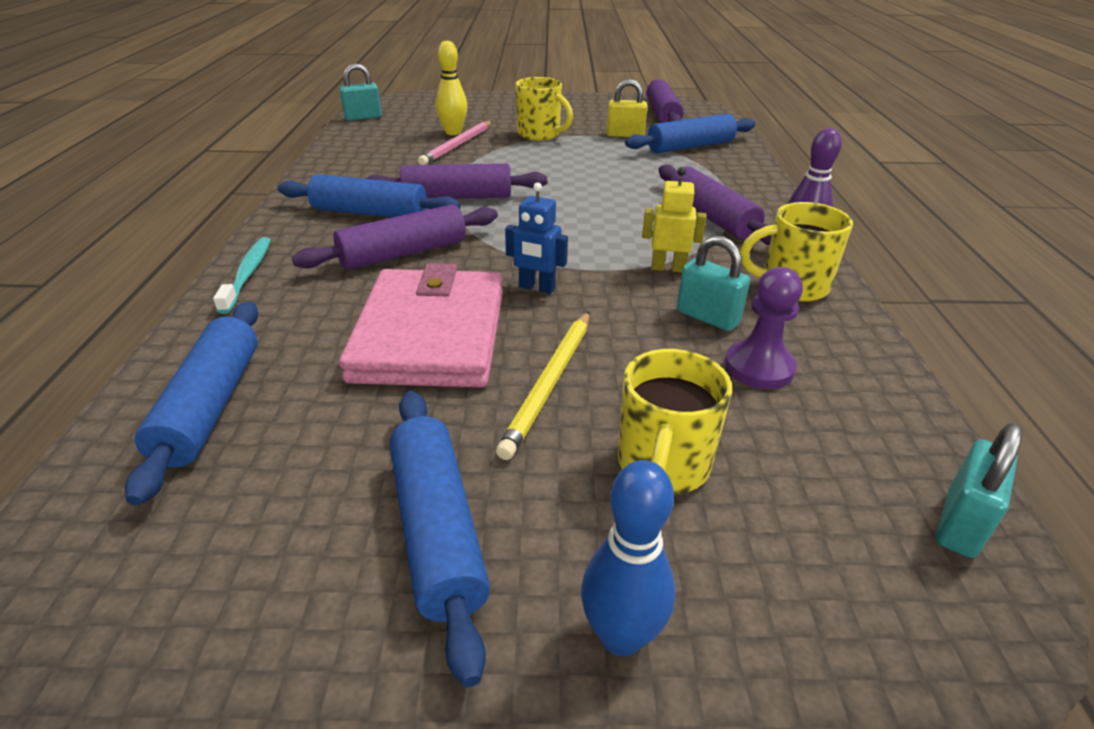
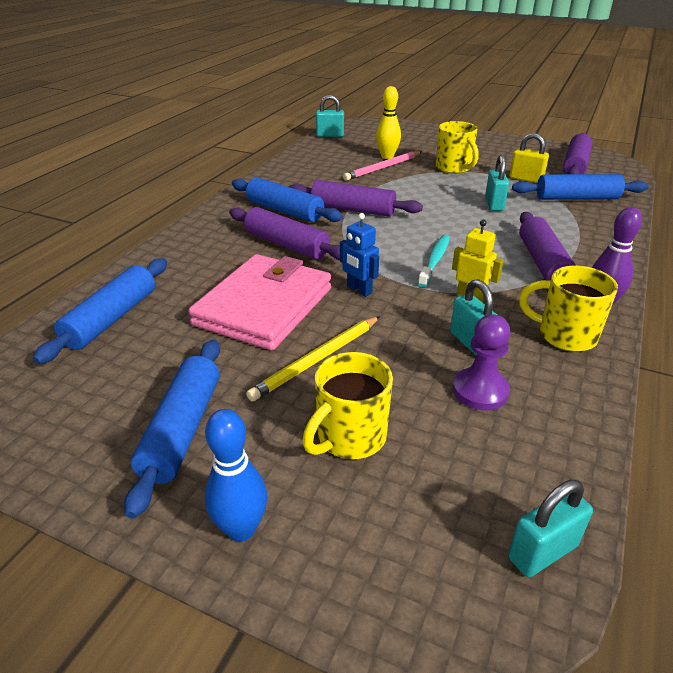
camera: 25 degrees right, 0 degrees up
turquoise toothbrush [213,237,271,314] -> turquoise toothbrush moved to [418,235,450,287]
purple rolling pin [292,204,498,270] -> purple rolling pin turned 45 degrees clockwise [229,207,340,260]
none -> turquoise padlock [485,155,509,211]

